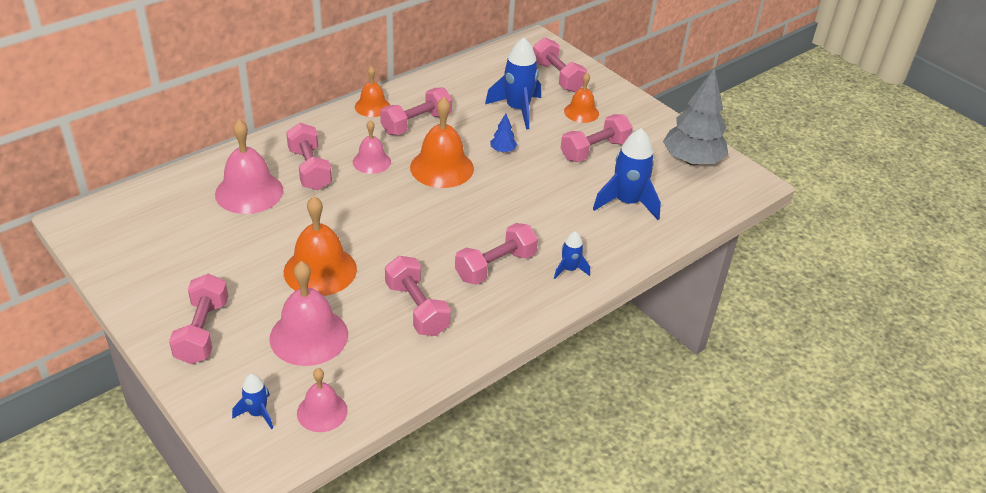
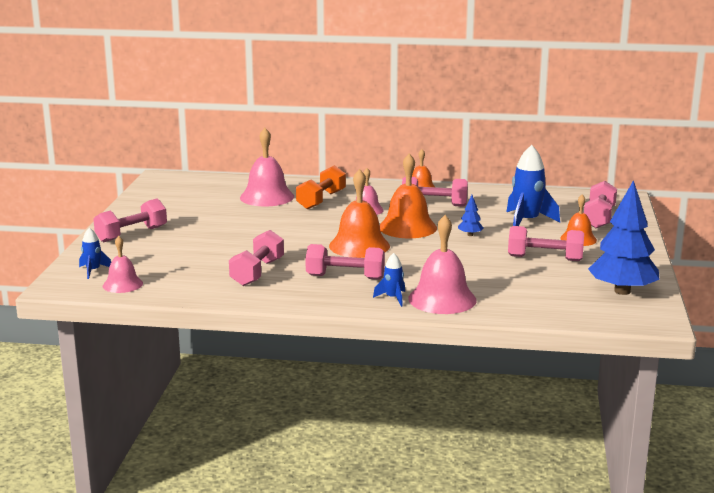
camera: 50 degrees right, 20 degrees down
pink bell [270,261,348,366] -> pink bell moved to [408,215,477,314]
orange bell [284,196,357,296] -> orange bell moved to [329,169,390,258]
pink dumbbell [286,123,332,190] -> orange dumbbell [296,165,346,210]
blue rocket [593,128,661,220] -> none
grey tree [663,68,728,165] -> blue tree [588,180,660,295]

